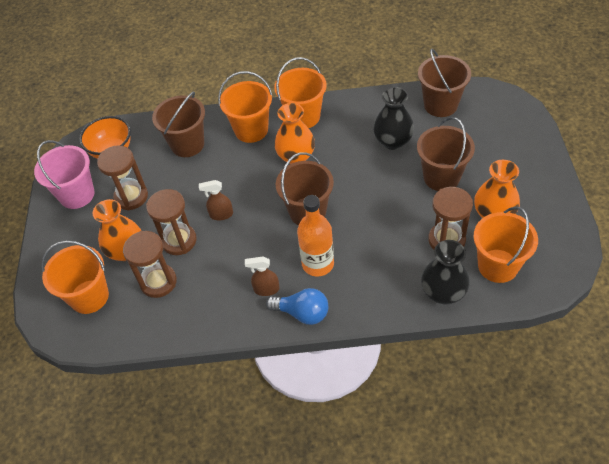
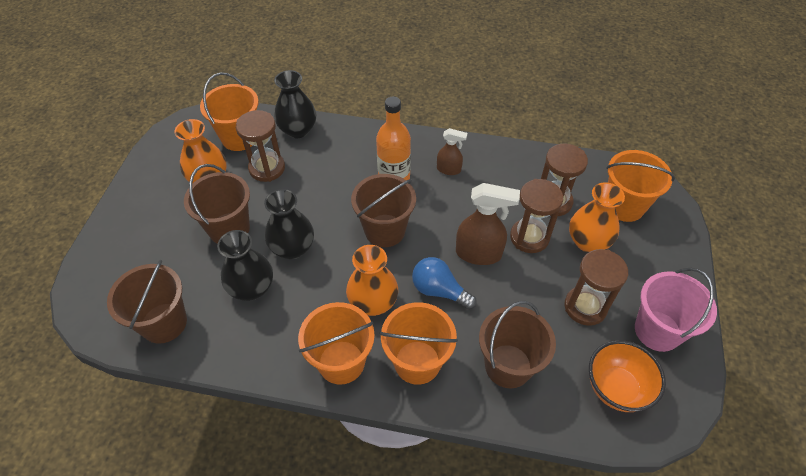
camera: 170 degrees left, 0 degrees up
brown spray bottle [199,180,233,221] -> brown spray bottle [456,183,520,265], size x1.70
blue light bulb [266,288,328,325] -> blue light bulb moved to [412,257,477,310]
none -> black vase [264,189,314,259]

